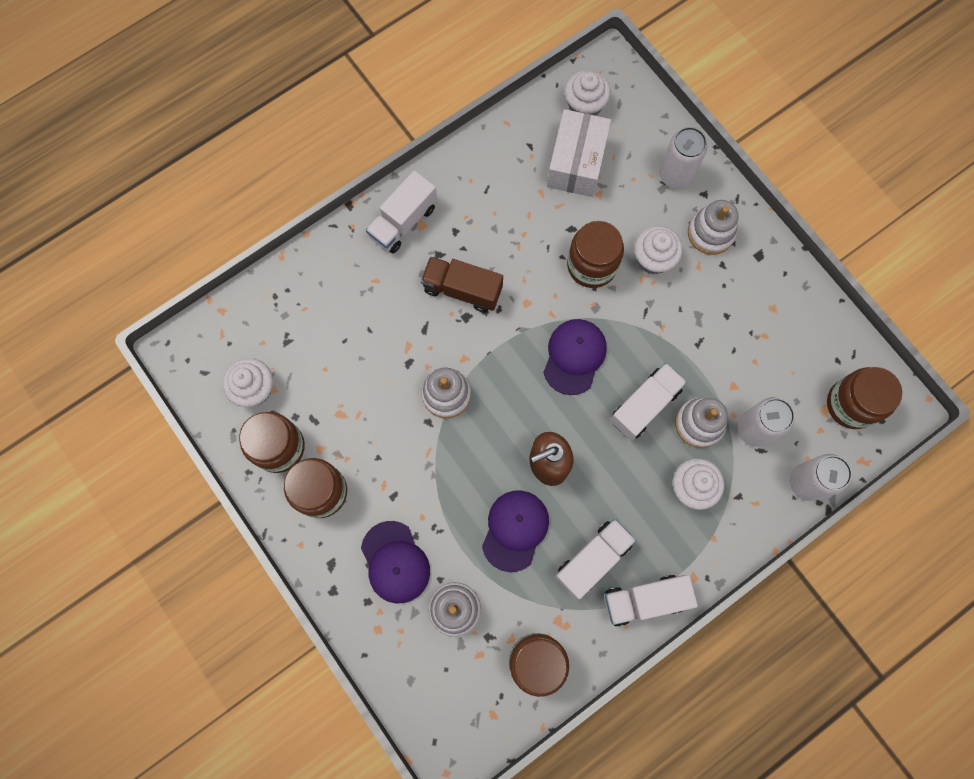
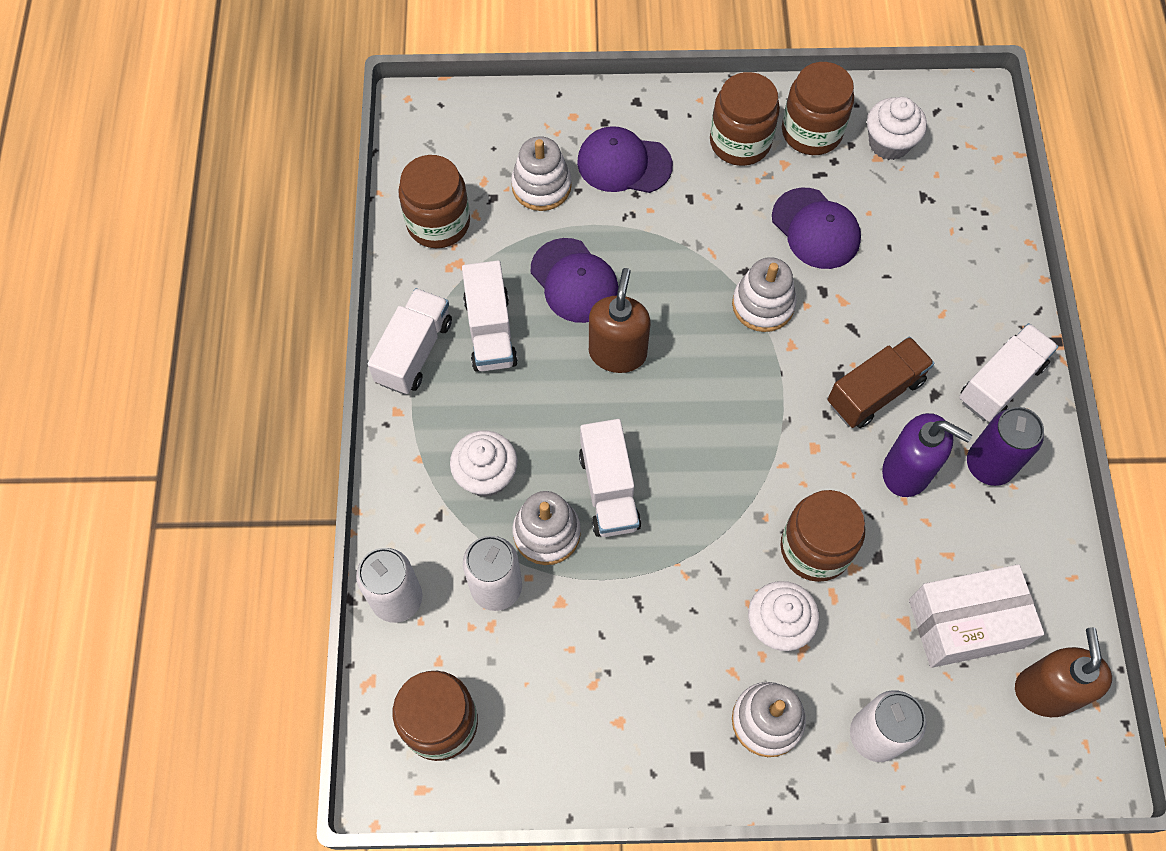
camera: 125 degrees right, 10 degrees down
white truck [366,170,437,253] -> white truck turned 60 degrees clockwise [959,323,1058,422]
purple cap [543,319,607,395] -> purple cap moved to [772,188,861,269]
white box [547,109,611,197] -> white box turned 60 degrees counterclockwise [909,564,1044,668]
white cupcake [564,70,611,116] -> brown soap dispenser [1015,627,1112,717]
none -> purple soap dispenser [882,413,972,497]
none -> purple can [967,407,1044,486]

